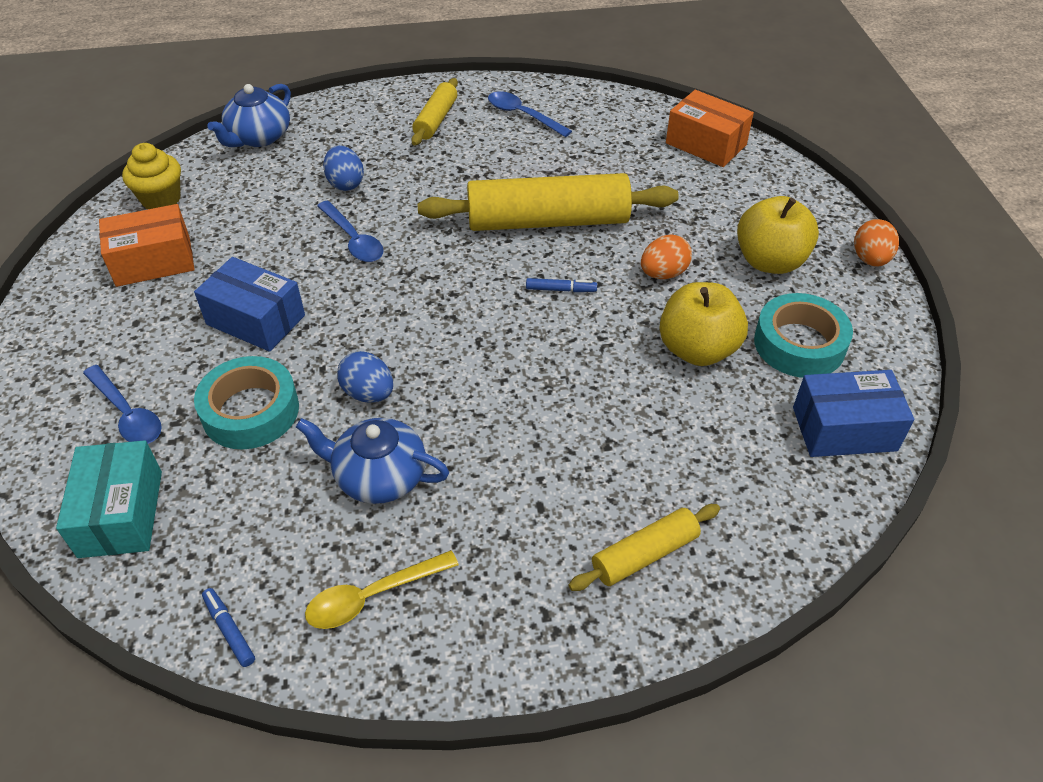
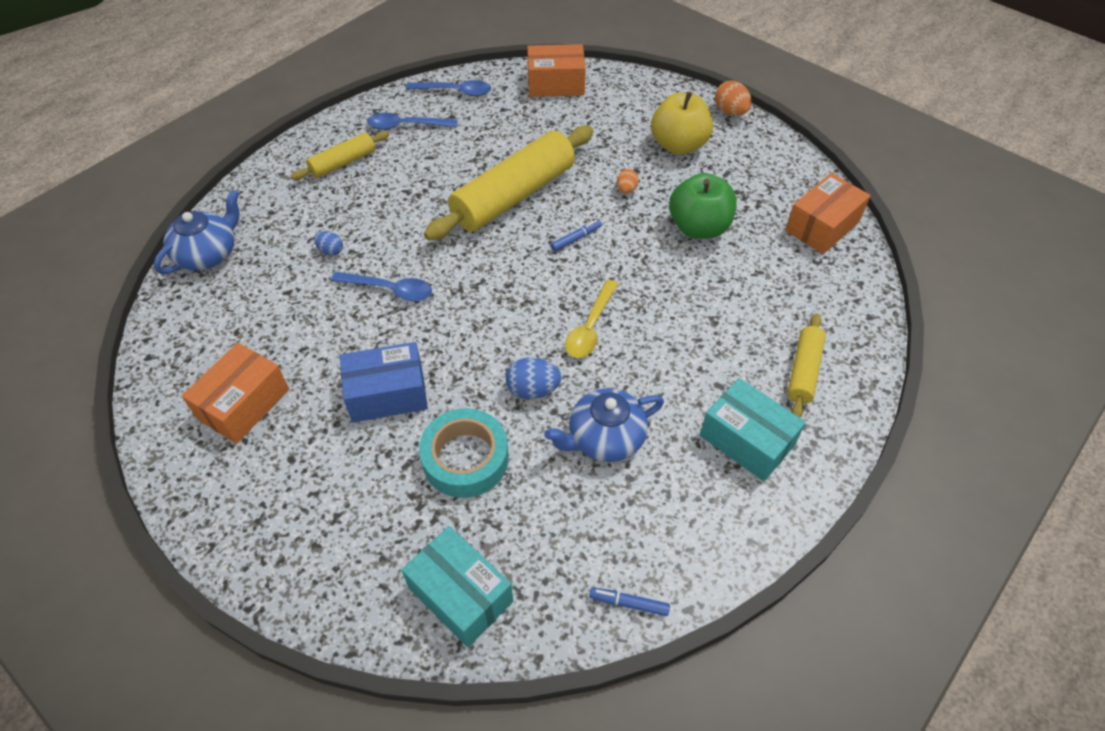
camera: 40 degrees left, 5 degrees up
blue spoon [83,365,162,444] -> blue spoon moved to [406,80,491,96]
yellow cupcake [122,143,181,209] -> none
blue teapot [207,84,291,147] -> blue teapot turned 135 degrees counterclockwise [154,190,239,274]
yellow spoon [305,550,459,629] -> yellow spoon moved to [565,280,618,358]
blue egg [323,145,364,191] -> blue egg [314,231,343,256], size x0.63
yellow rolling pin [411,78,458,146] -> yellow rolling pin turned 75 degrees clockwise [291,131,389,180]
orange egg [641,234,692,279] -> orange egg [617,169,639,194], size x0.63
yellow apple [660,282,748,366] -> green apple [669,173,737,239]
turquoise tape [754,293,853,378] -> none
blue box [793,370,914,457] -> orange box [785,173,871,254]
none -> turquoise box [700,378,806,481]

